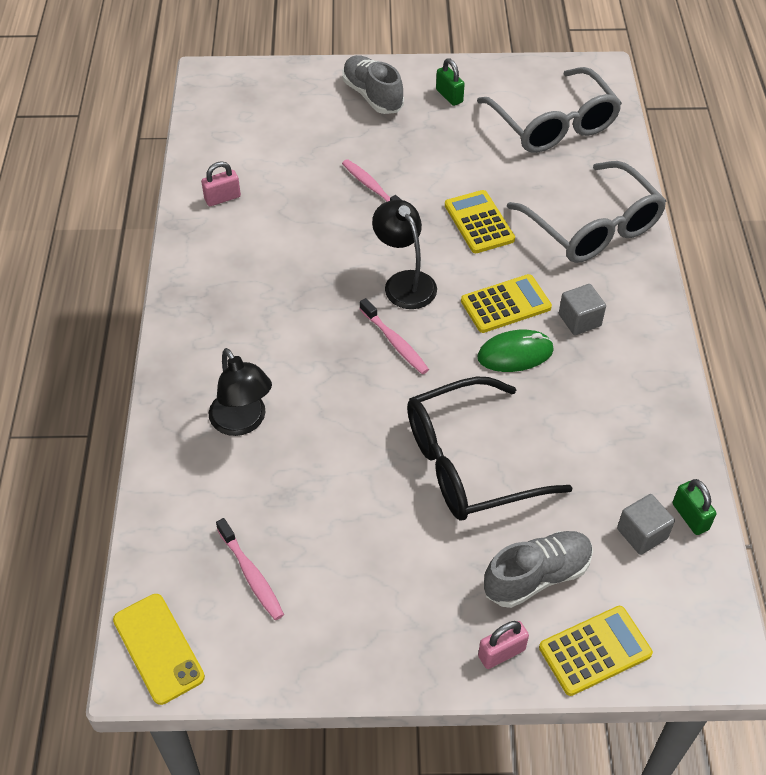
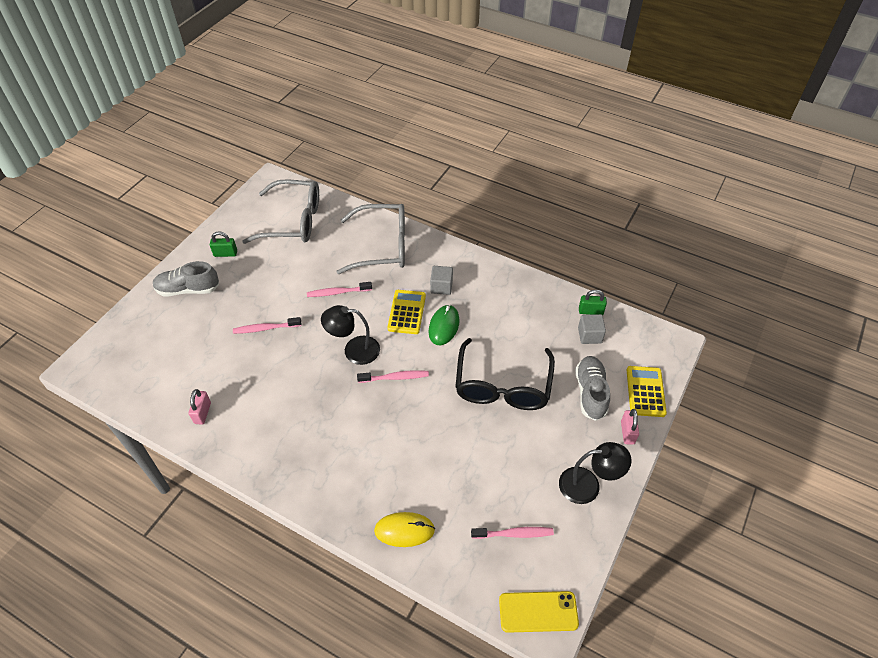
camera: 60 degrees left, 0 degrees up
black lamp [209,348,272,436] -> black lamp moved to [559,442,632,504]
yellow calculator [445,190,515,253] -> pink toothbrush [307,282,372,297]
none -> yellow mouse [374,512,435,547]

